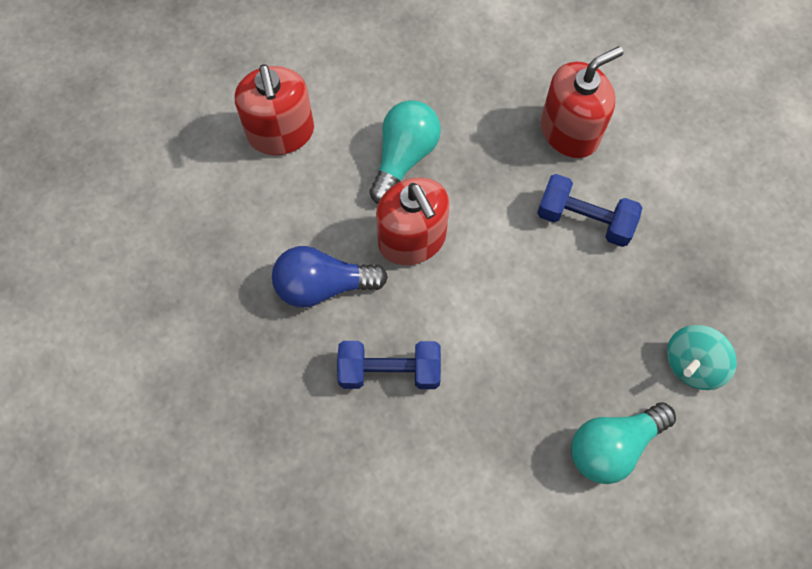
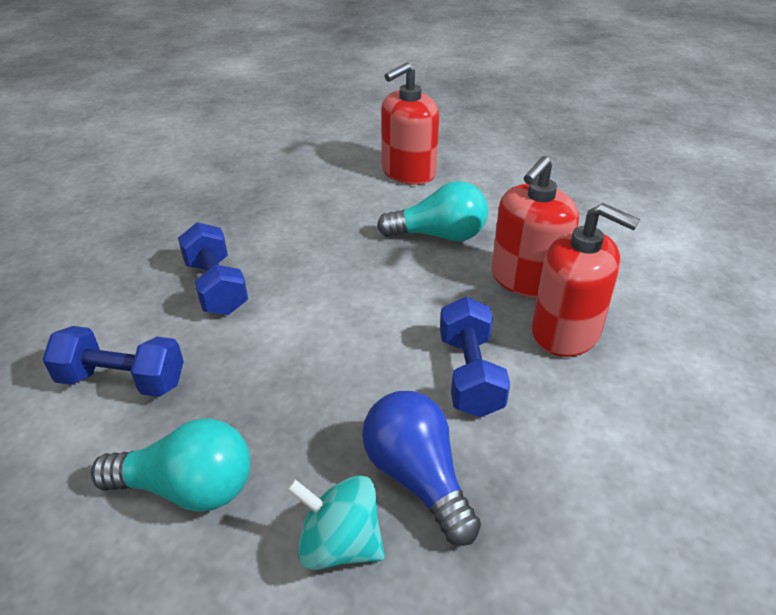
camera: 65 degrees right, 30 degrees down
blue light bulb [272,246,388,308] -> blue light bulb moved to [362,391,481,546]
red soap dispenser [376,178,450,265] -> red soap dispenser moved to [491,156,579,298]
turquoise light bulb [571,402,676,484] -> turquoise light bulb turned 150 degrees clockwise [91,418,250,512]
none -> blue dumbbell [43,326,184,397]

